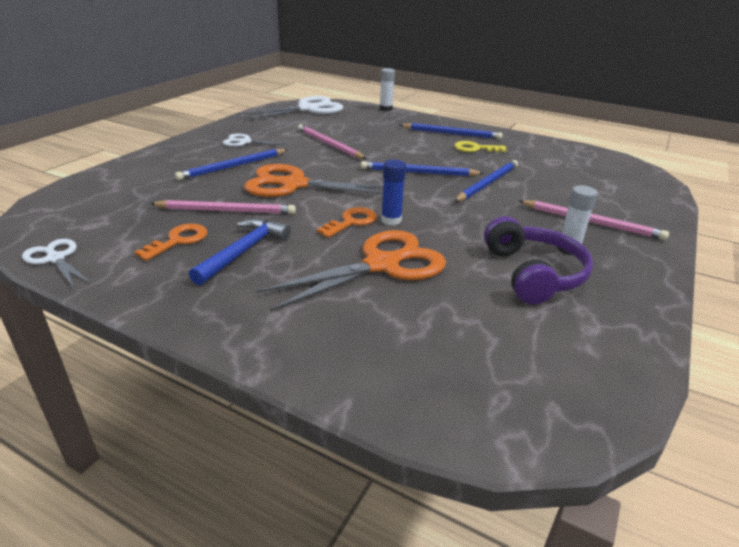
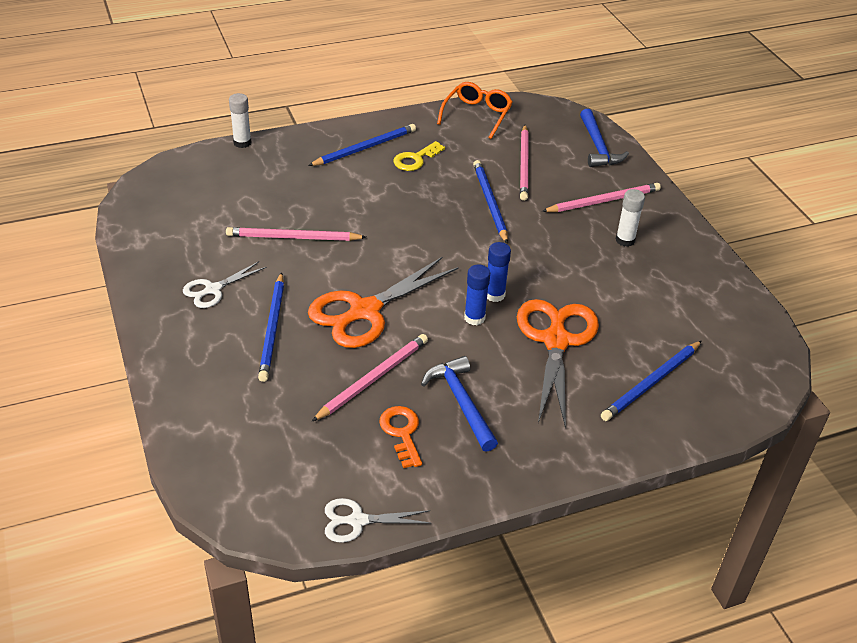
camera: 50 degrees left, 10 degrees up
white scissors [237,96,344,121] -> none
orange key [317,207,377,238] -> blue glue stick [464,264,490,325]
blue pencil [361,161,484,176] -> blue pencil moved to [601,341,702,421]
purple headphones [484,216,593,304] -> none
none -> orange glasses [437,82,513,139]
none -> pink pencil [520,125,529,201]
none -> blue hammer [580,109,629,167]

